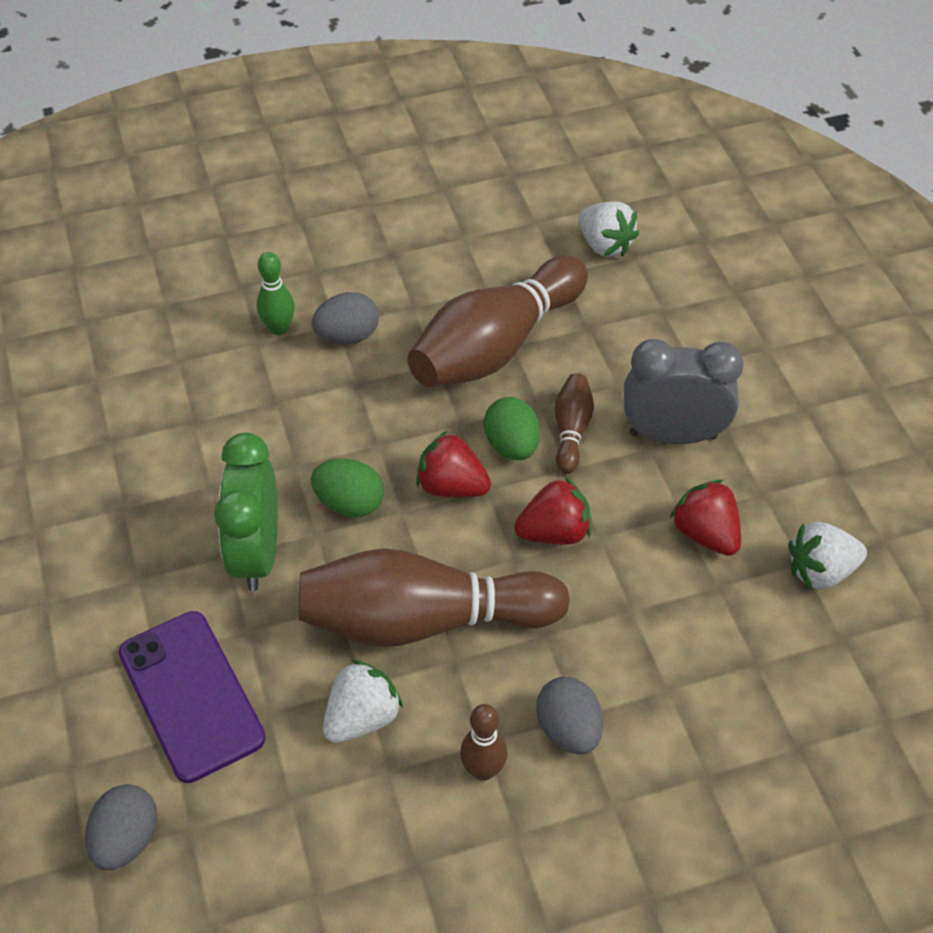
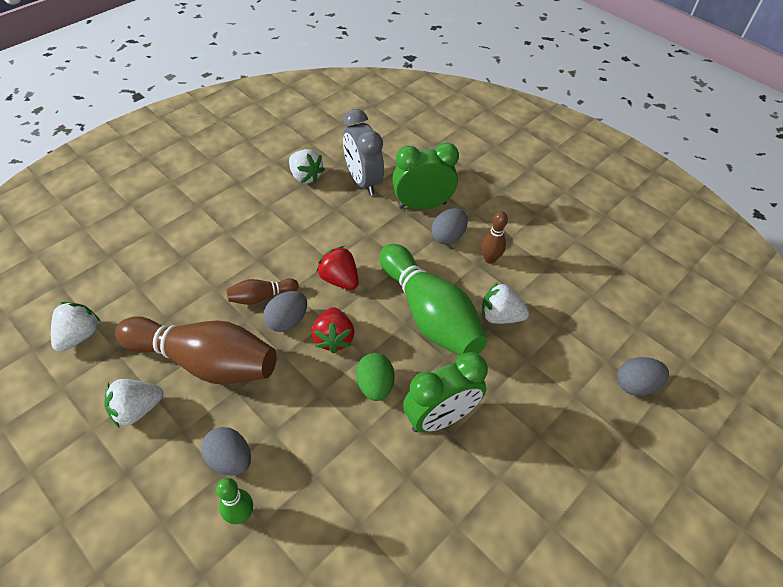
camera: 120 degrees left, 0 degrees up
purple phone [118,611,266,783] -> none
brown bowling pin [299,548,570,647] -> green bowling pin [380,244,487,356]
green egg [484,397,540,460] -> grey egg [264,291,307,332]
grey clock [624,339,744,444] -> grey clock moved to [343,109,384,195]
red strawberry [670,480,741,556] -> none
none -> white strawberry [104,379,163,428]
none -> green clock [392,143,459,209]

